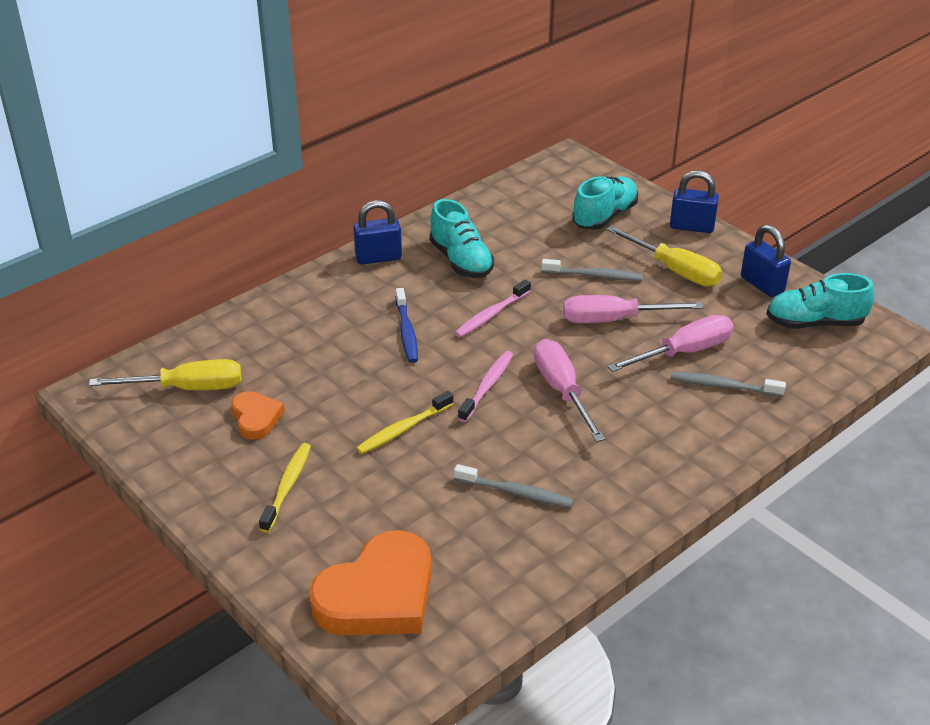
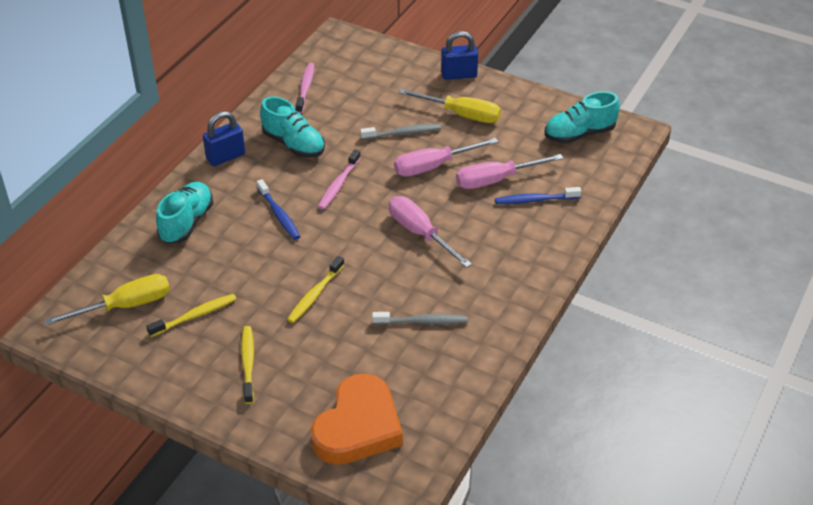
camera: 20 degrees left, 5 degrees up
orange heart [232,391,285,440] -> yellow toothbrush [146,294,236,337]
pink toothbrush [458,351,513,422] -> pink toothbrush moved to [296,63,314,114]
turquoise shoe [572,176,638,230] -> turquoise shoe moved to [156,182,213,244]
pink screwdriver [607,315,734,372] -> pink screwdriver turned 150 degrees counterclockwise [456,154,563,189]
grey toothbrush [671,372,786,397] -> blue toothbrush [495,187,581,204]
blue padlock [741,225,791,297] -> none

